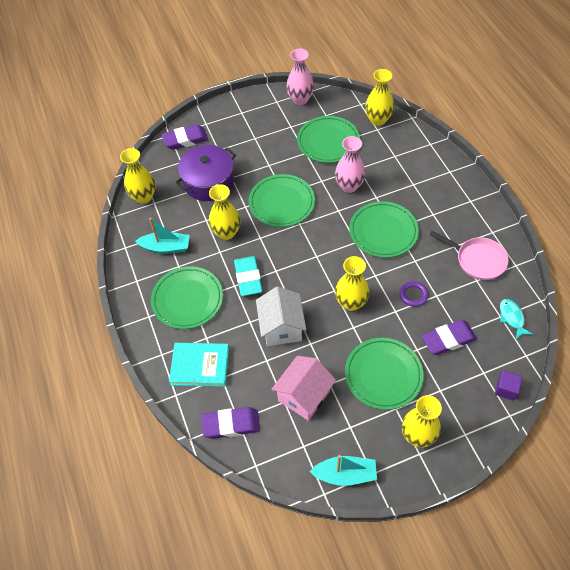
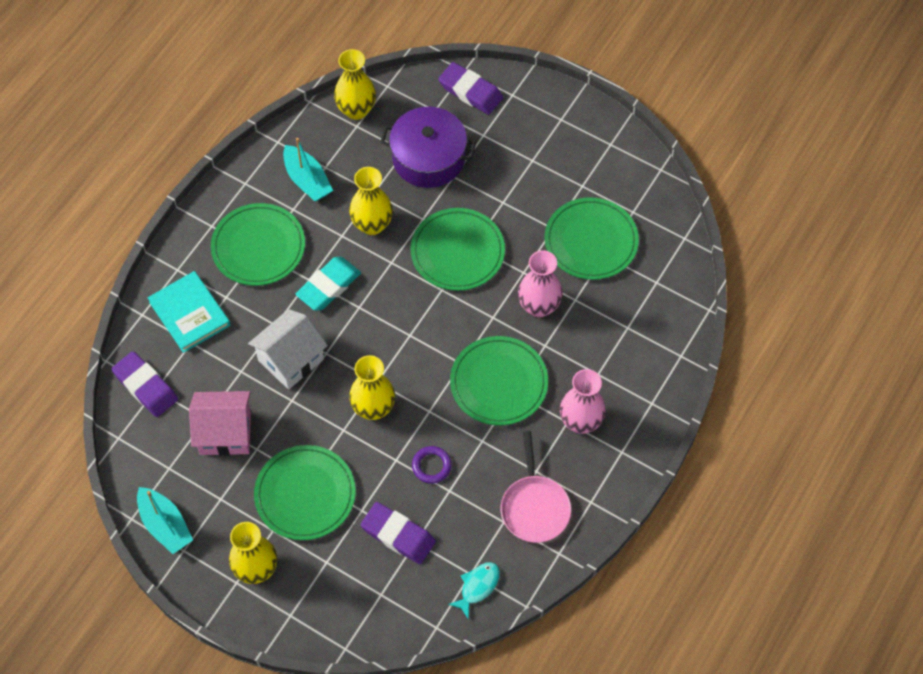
camera: 50 degrees right, 5 degrees up
pink vase [286,49,314,105] -> pink vase moved to [560,369,606,434]
yellow vase [365,69,394,126] -> none
purple cube [495,371,522,401] -> none

